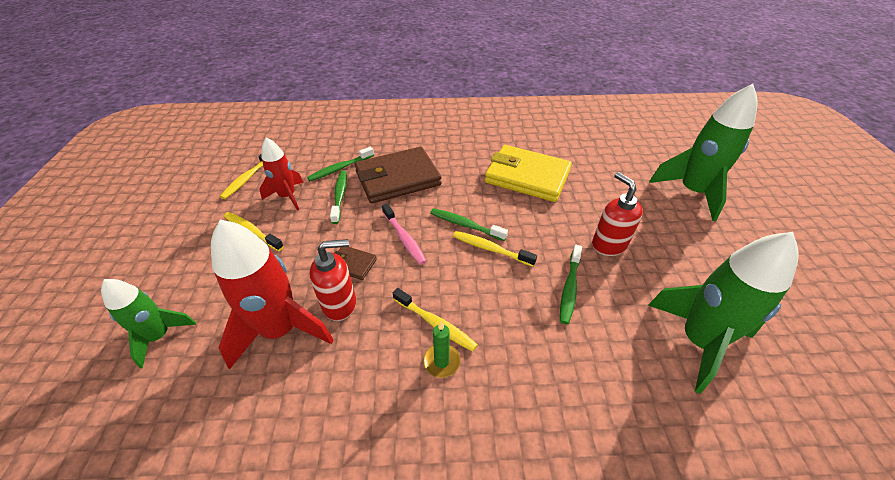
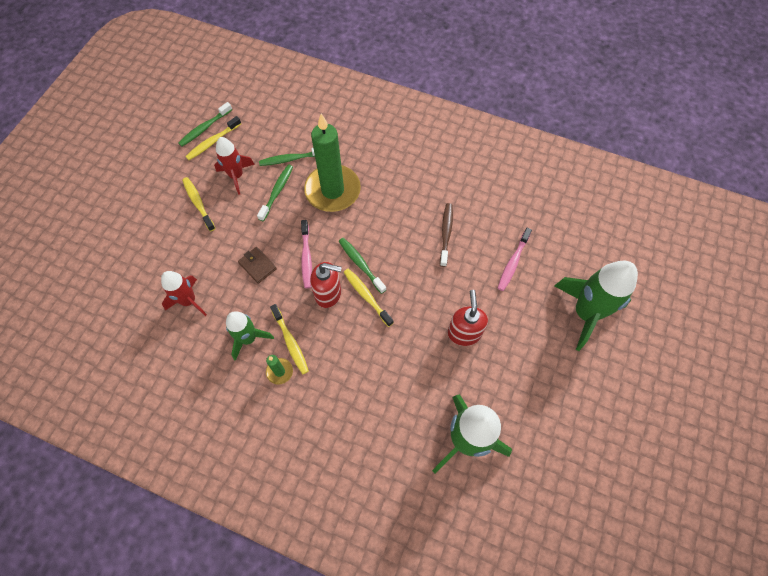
camera: 25 degrees right, 20 degrees up
green rocket [101,279,196,368] -> green rocket moved to [226,311,274,361]
red rocket [211,219,333,370] -> red rocket [161,271,207,316], size x0.60
red soap dispenser [309,239,356,321] -> red soap dispenser moved to [310,262,342,308]
brown wallet [355,147,442,204] -> green candle [304,114,361,212]
yellow wallet [485,145,572,202] -> brown toothbrush [440,203,453,267]
green toothbrush [560,245,582,324] -> green toothbrush moved to [178,102,232,147]
none -> pink toothbrush [498,228,532,291]

